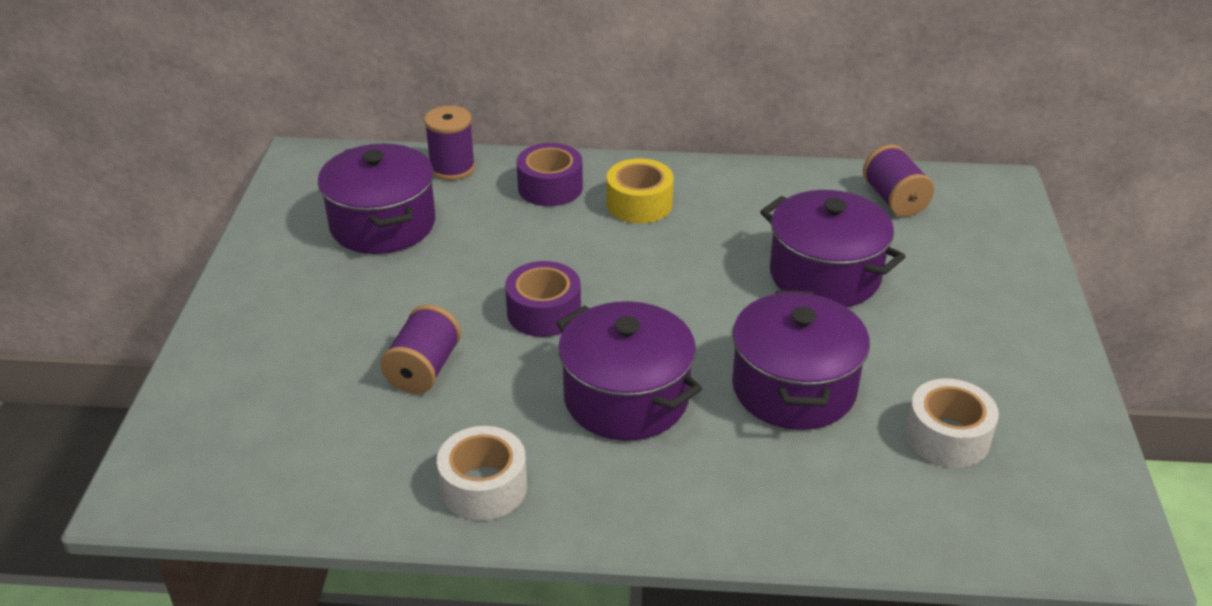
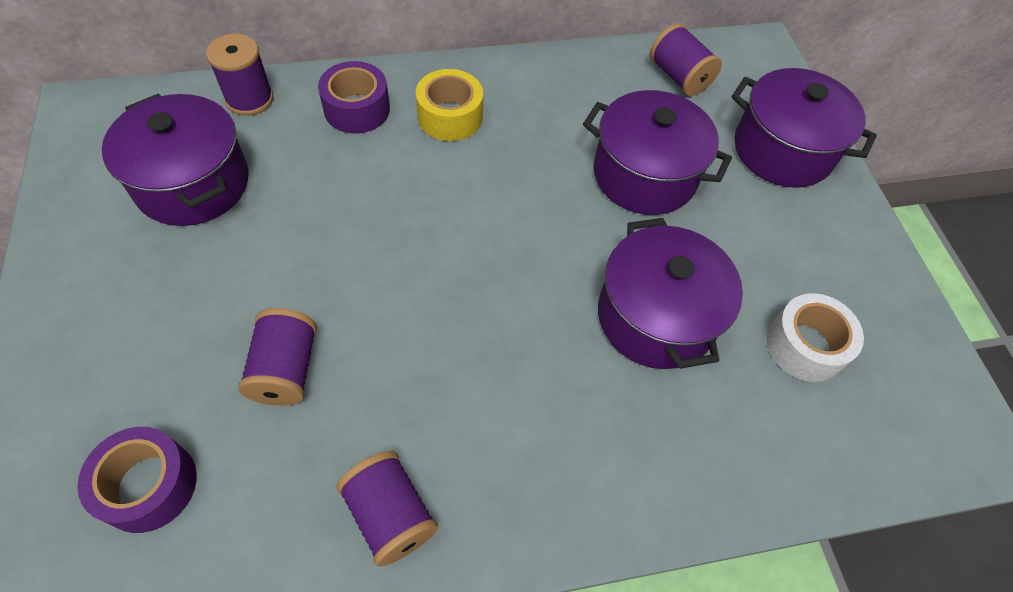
camera: 20 degrees left, 20 degrees up
white tape [437,426,527,521] -> purple spool [336,451,438,567]
purple tape [505,261,581,337] -> purple tape moved to [78,427,197,533]
purple pot [556,301,702,441] -> purple pot moved to [731,68,877,188]

